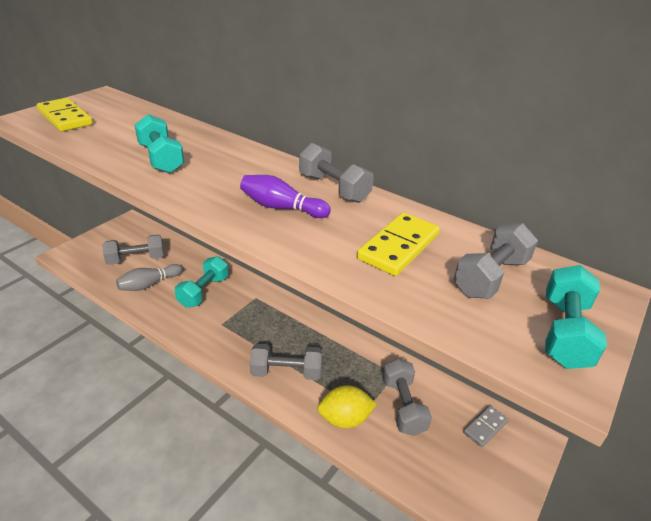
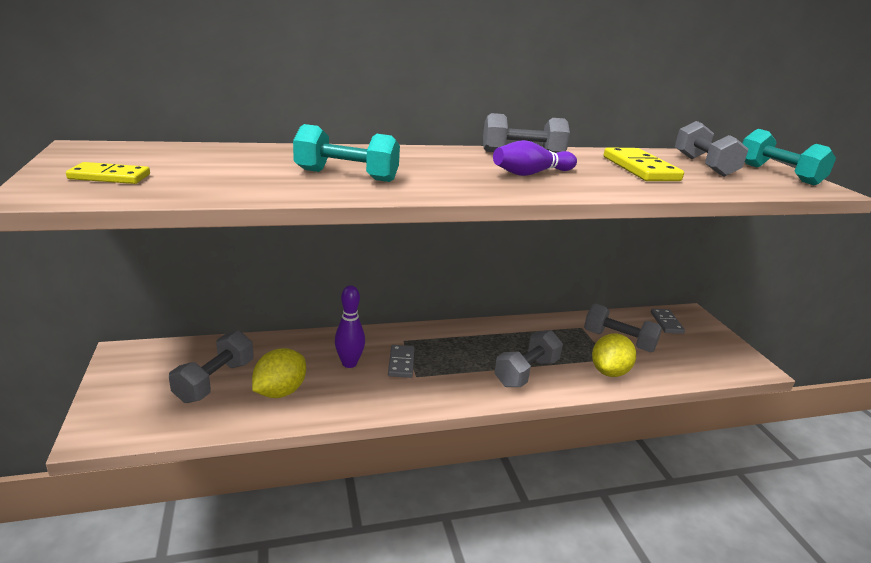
camera: 50 degrees left, 10 degrees down
yellow domino [37,98,93,131] -> yellow domino [66,162,150,184], size x0.62
grey bowling pin [116,264,182,291] -> yellow lemon [252,348,306,398]
turquoise dumbbell [175,256,228,307] -> purple bowling pin [335,285,365,368]
none -> grey domino [388,345,414,378]

